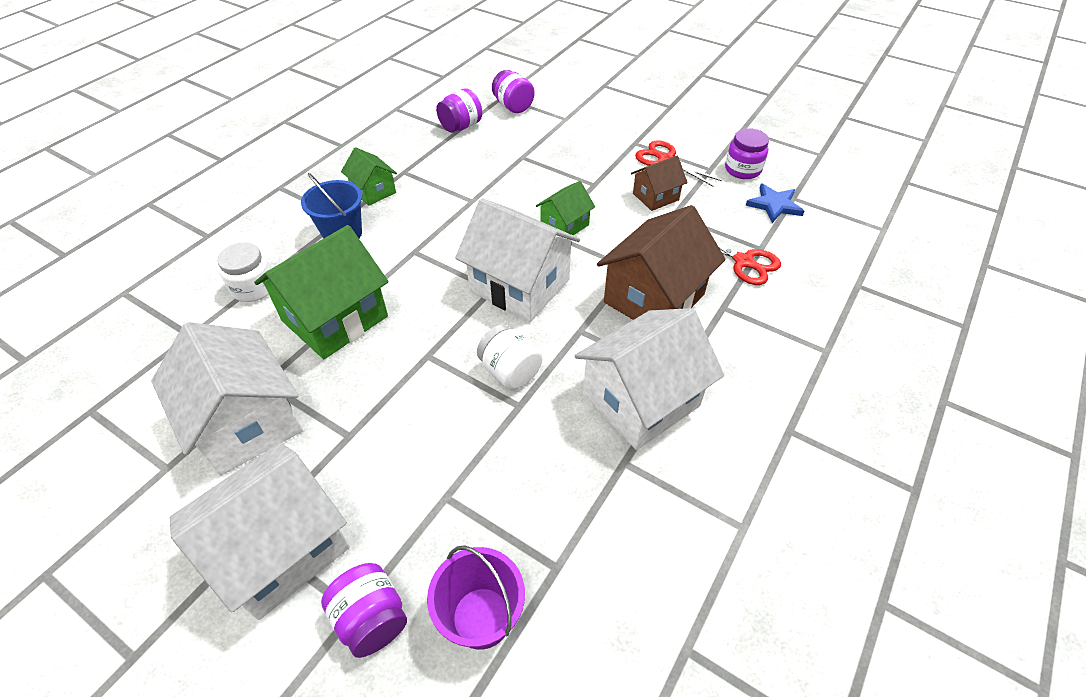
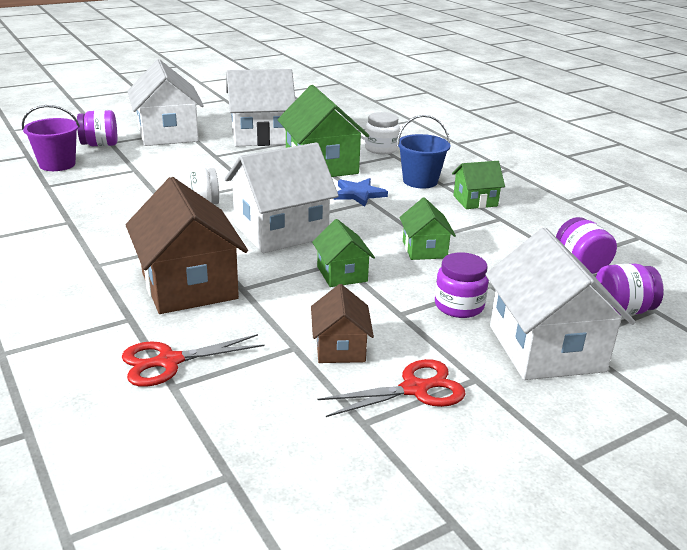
camera: 115 degrees right, 20 degrees down
white house [574,308,724,450] -> white house moved to [485,228,635,380]
purple jar [725,128,769,179] -> purple jar moved to [435,252,489,318]
blue star [746,183,804,223] -> blue star moved to [333,178,388,207]
none -> green house [399,197,456,260]

